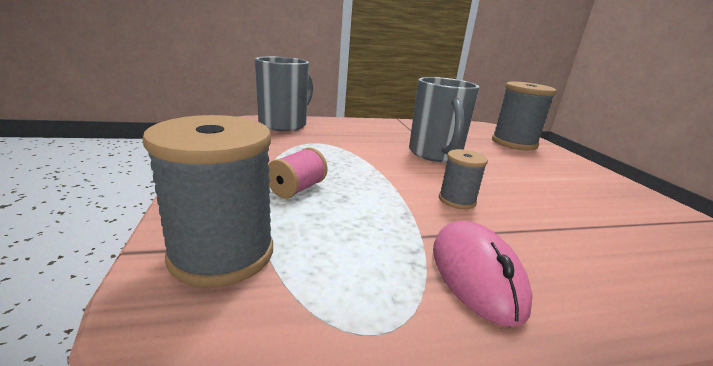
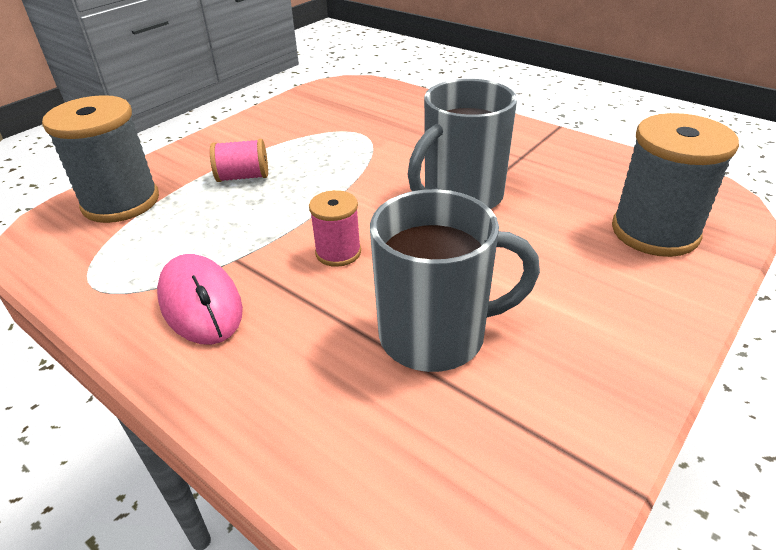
camera: 55 degrees right, 15 degrees up
grey mug [255,56,313,131] -> grey mug moved to [370,189,540,372]
pink mouse [433,220,533,327] -> pink mouse turned 75 degrees counterclockwise [157,254,243,345]
grey spool [439,149,488,209] -> pink spool [309,190,361,267]

